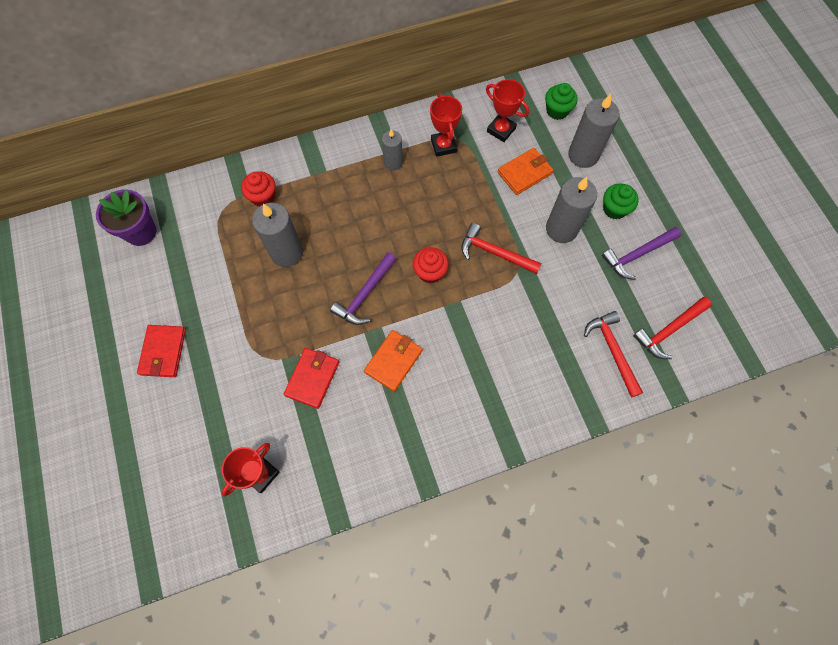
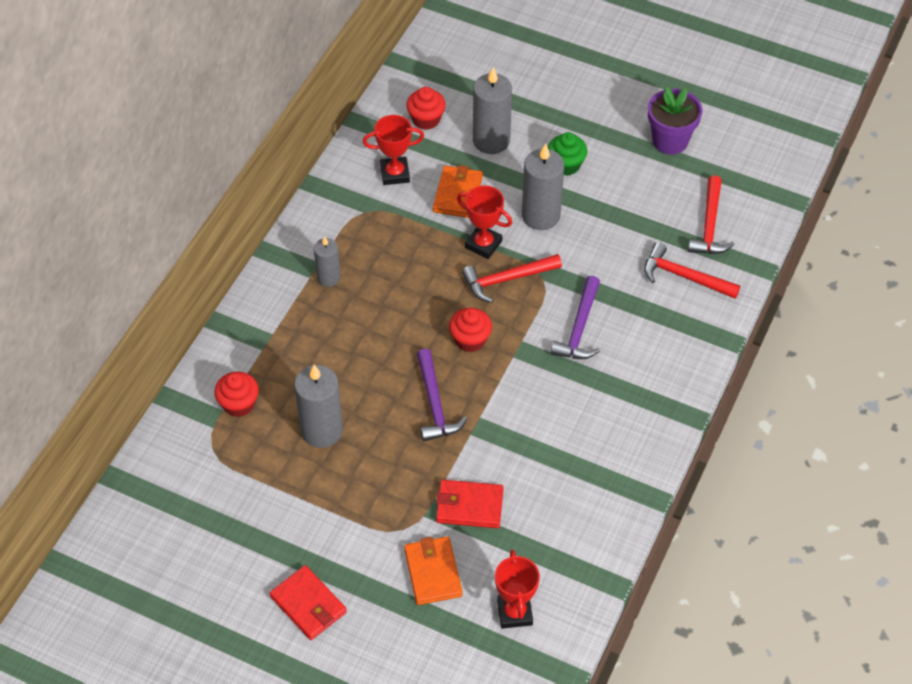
camera: 45 degrees left, 15 degrees down
purple flower pot [96,190,157,246] -> purple flower pot moved to [648,87,702,155]
red wallet [284,348,339,409] -> red wallet turned 60 degrees counterclockwise [436,480,504,528]
orange wallet [364,330,423,392] -> orange wallet moved to [404,536,463,605]
red trophy [430,94,462,157] -> red trophy moved to [457,186,512,259]
green cupcake [545,83,578,120] -> red cupcake [406,87,446,130]
purple hammer [602,227,681,280] -> purple hammer moved to [551,276,600,359]

